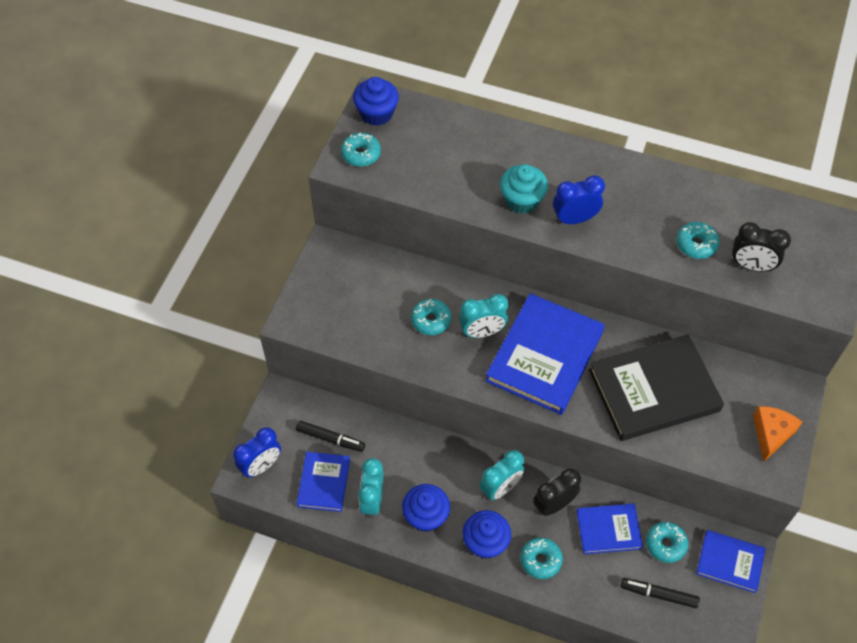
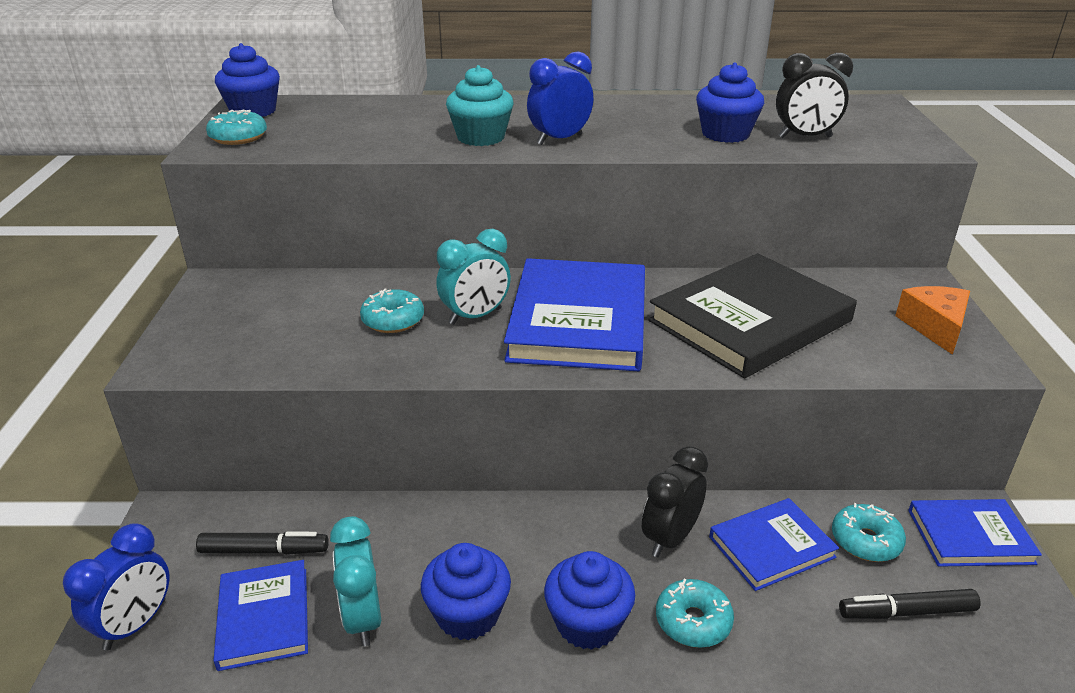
camera: 20 degrees left, 25 degrees down
turquoise clock [480,450,524,500] -> none
turquoise donut [676,222,719,259] -> blue cupcake [696,62,764,143]

